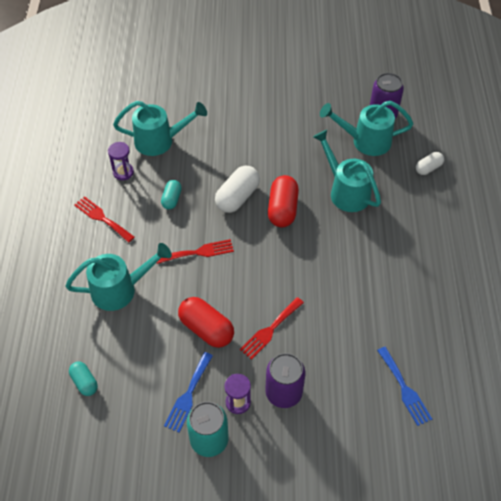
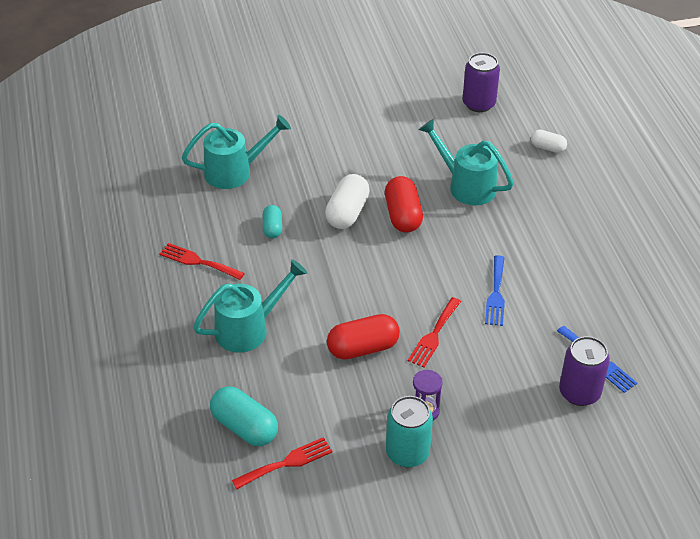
camera: 15 degrees left, 10 degrees down
turquoise capsule [69,362,98,396] -> turquoise capsule [210,386,278,446], size x1.71
purple hourglass [108,142,134,180] -> none
red fork [157,239,234,264] -> red fork moved to [232,437,333,489]
blue fork [164,352,213,432] -> blue fork moved to [485,255,505,326]
red capsule [178,297,234,348] -> red capsule turned 45 degrees counterclockwise [327,314,400,360]
purple can [265,353,305,408] -> purple can moved to [559,336,610,406]
turquoise watering can [320,101,413,156] -> none
white capsule [416,152,444,175] -> white capsule turned 75 degrees clockwise [531,130,567,153]

